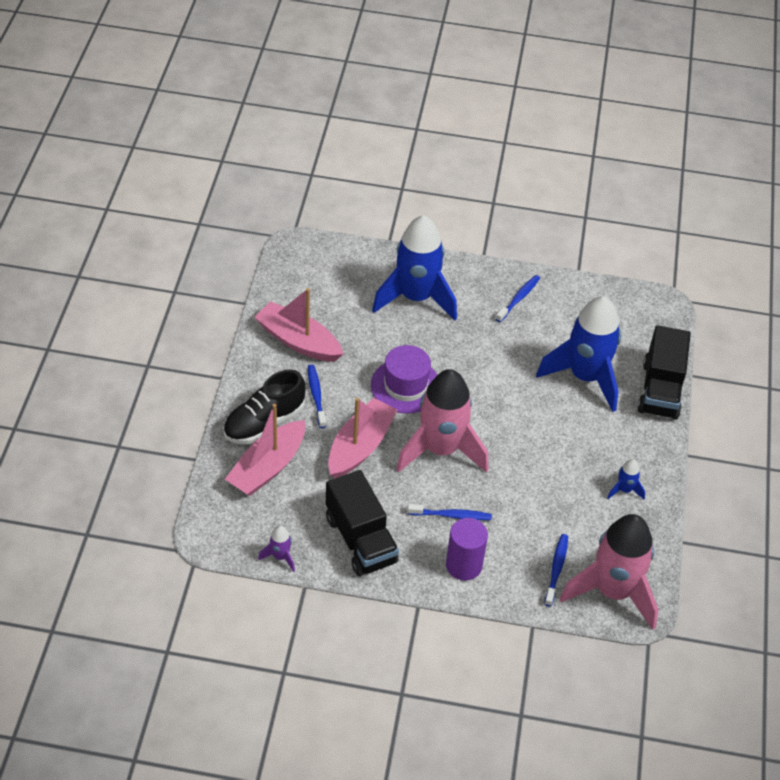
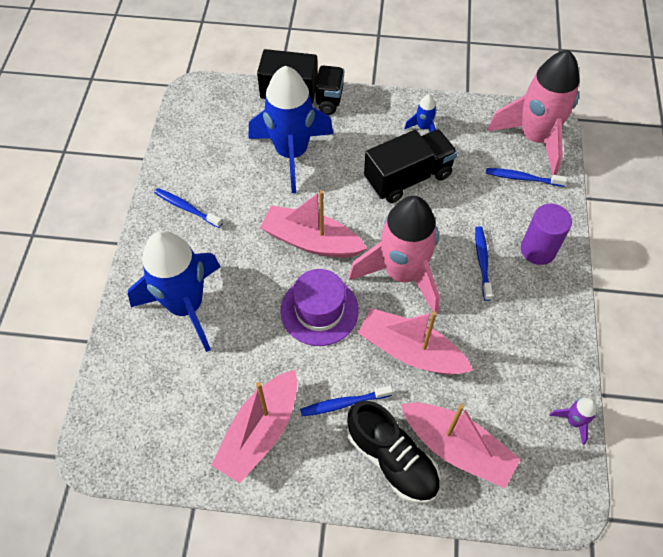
camera: 90 degrees left, 10 degrees up
black truck [326,470,399,576] -> black truck moved to [364,129,458,203]
none -> pink boat [260,190,367,257]

